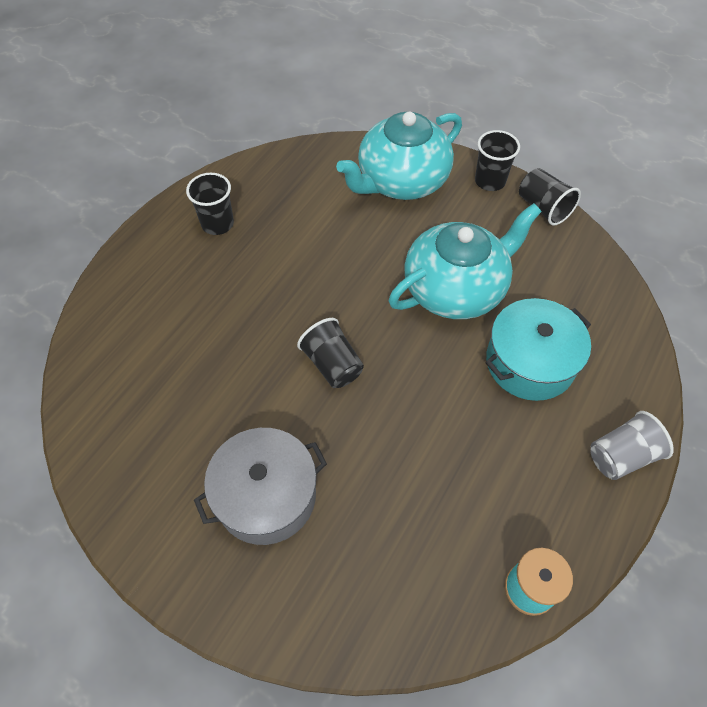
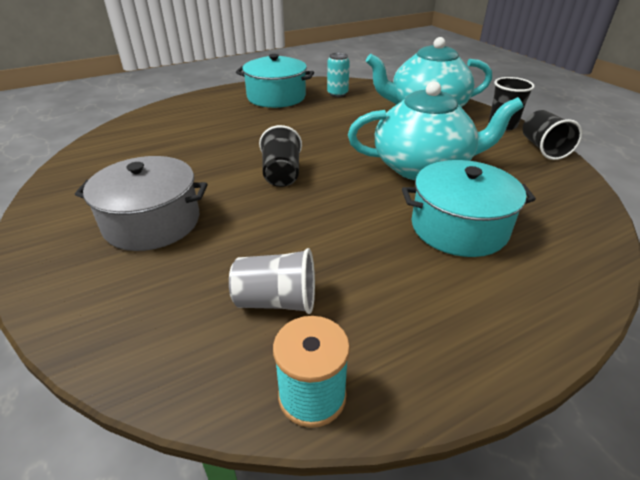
camera: 30 degrees right, 20 degrees down
black cup [186,173,234,235] -> turquoise pot [236,54,314,108]
grey cup [590,411,674,480] -> grey cup moved to [229,248,315,314]
none -> turquoise can [327,53,350,97]

